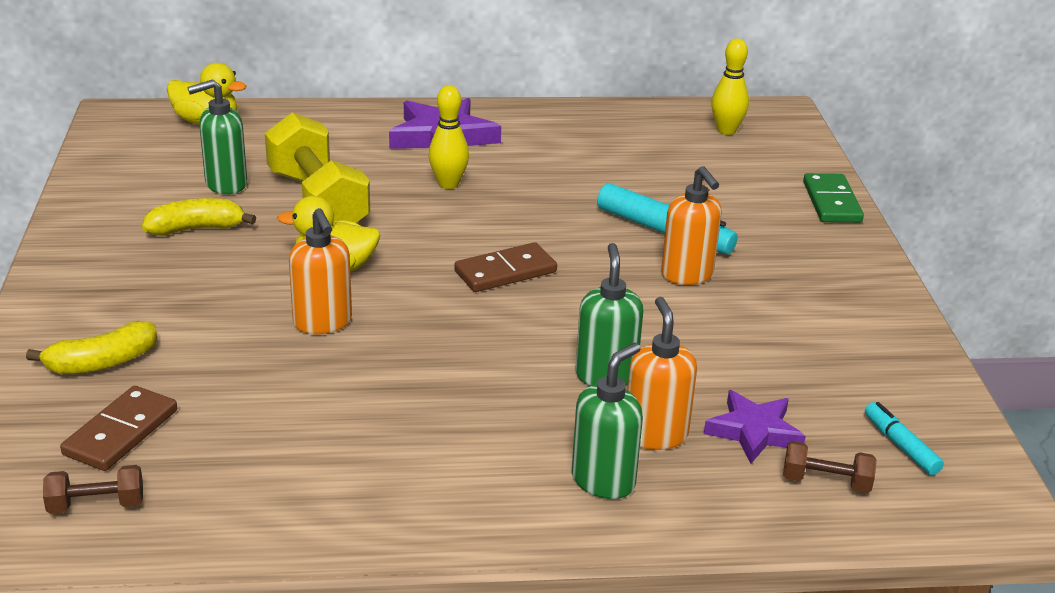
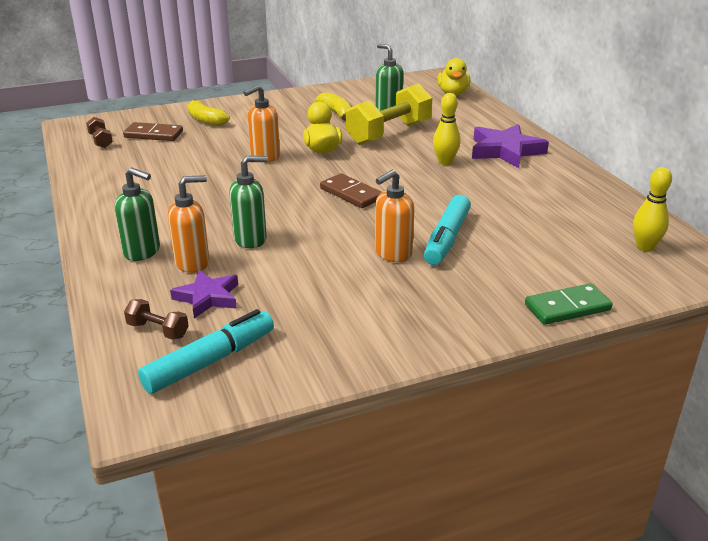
camera: 75 degrees right, 0 degrees up
brown dumbbell [783,441,877,493] -> brown dumbbell turned 60 degrees counterclockwise [124,299,189,340]
turquoise marker [865,402,944,475] -> turquoise marker [138,309,274,394], size x1.81

